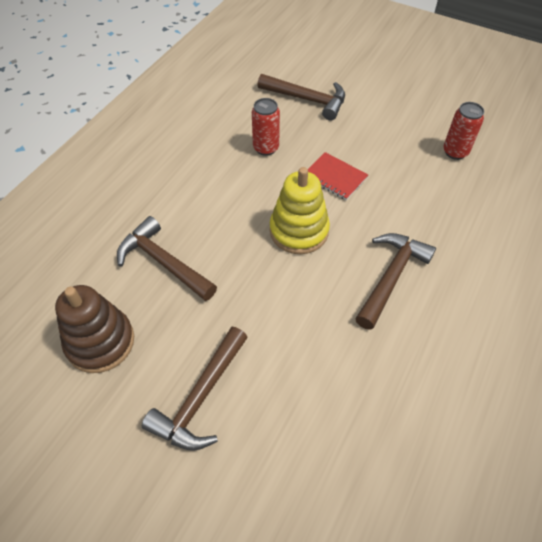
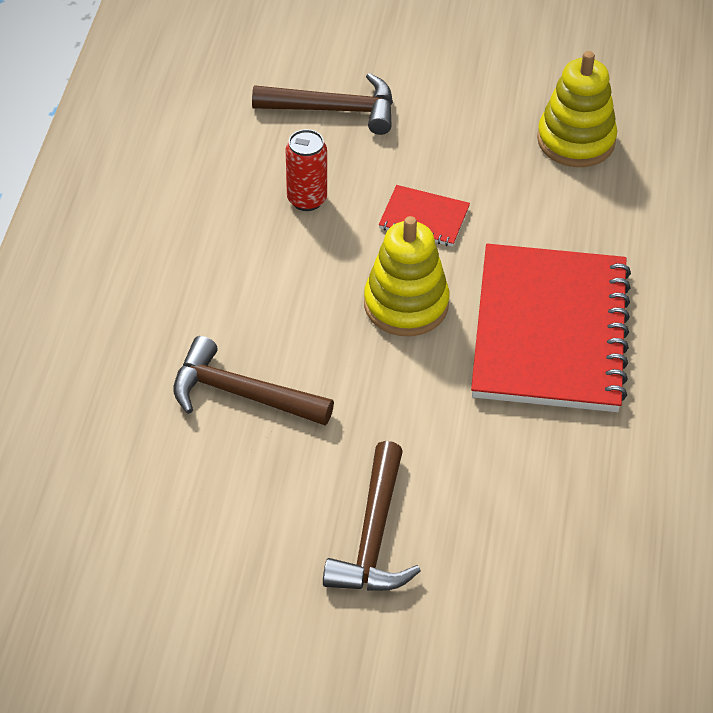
camera: 20 degrees left, 5 degrees down
brown stacking toy [55,285,134,373] -> none
brown hammer [355,233,436,330] -> red notebook [471,244,631,412]
red can [443,102,484,160] -> yellow stacking toy [537,51,617,167]

